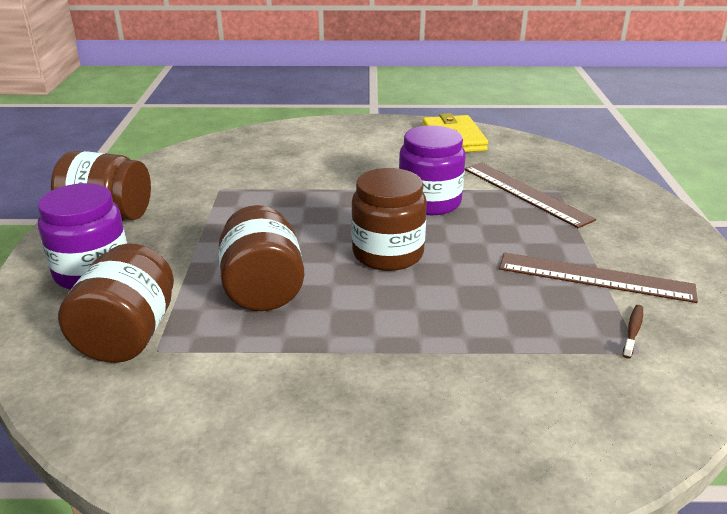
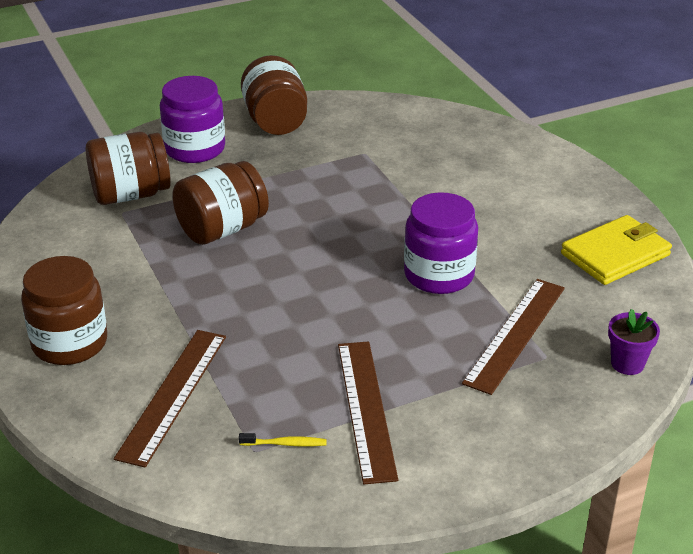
camera: 65 degrees right, 5 degrees up
brown jar [351,168,427,271] -> brown jar moved to [21,256,107,365]
brown toothbrush [623,305,643,359] -> yellow toothbrush [239,433,327,446]
none -> brown ruler [114,330,226,468]
none -> purple flower pot [608,309,660,375]

